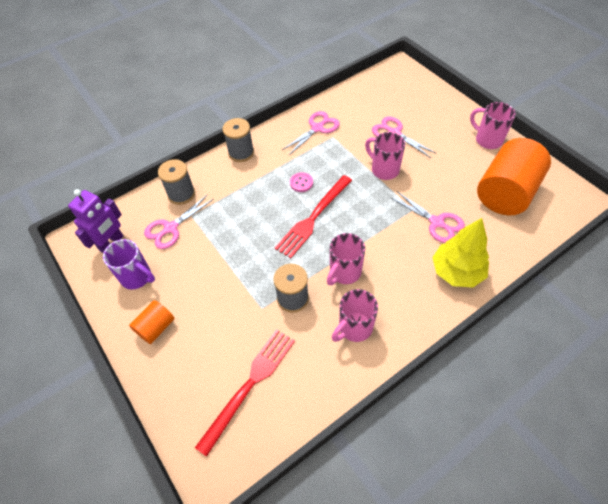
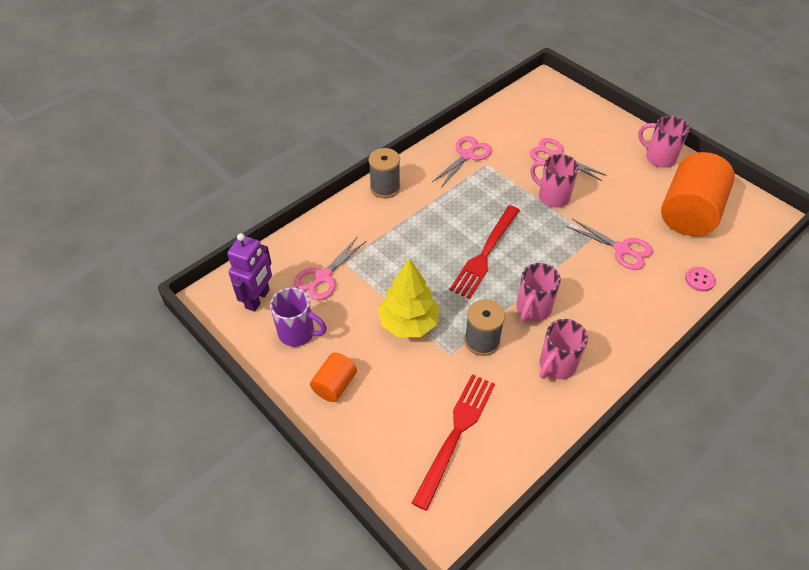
camera: 10 degrees left, 5 degrees down
grey spool [158,159,195,205] -> none
pink button [290,173,313,192] -> pink button moved to [685,267,716,291]
yellow tree [432,218,489,288] -> yellow tree moved to [378,258,440,337]

